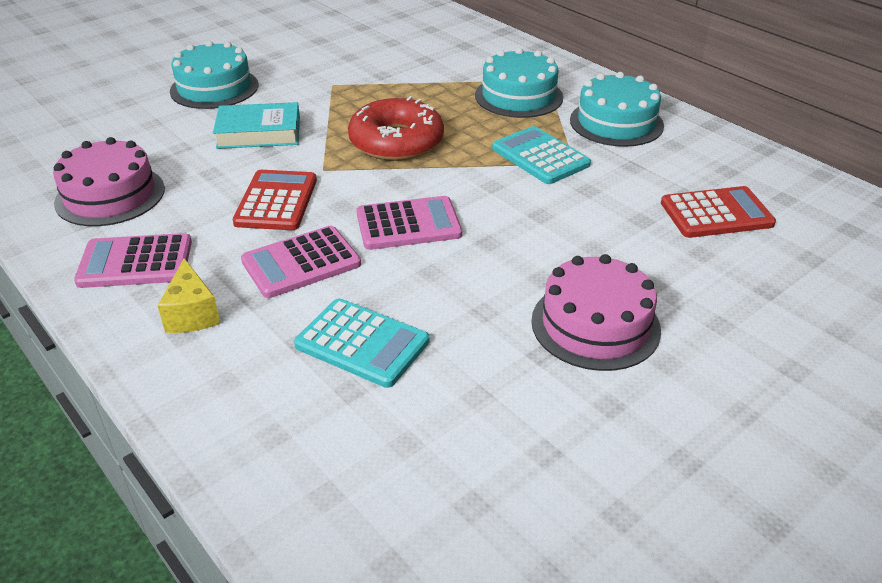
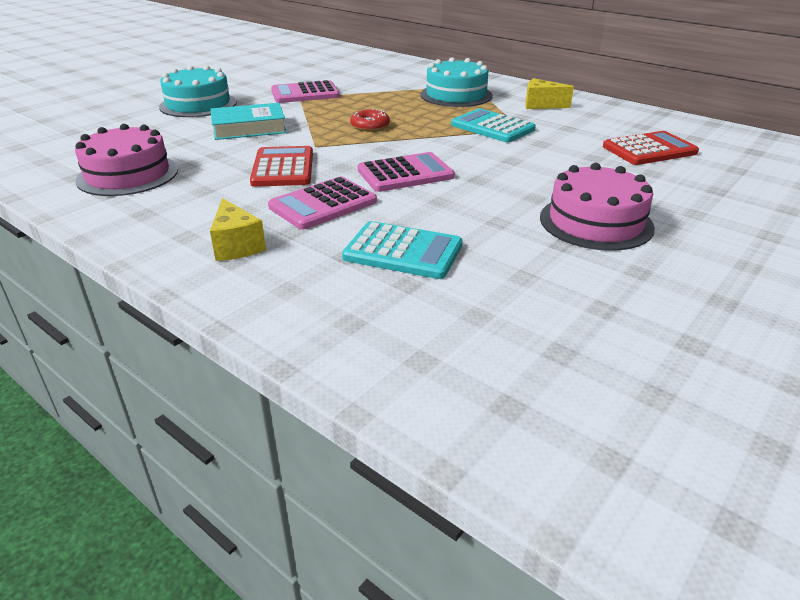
camera: 10 degrees left, 5 degrees down
pink calculator [74,233,192,288] -> pink calculator moved to [271,80,340,103]
red donut [348,96,444,161] -> red donut [350,108,390,131], size x0.49
turquoise cake [570,72,664,147] -> yellow cheese [525,78,574,109]

